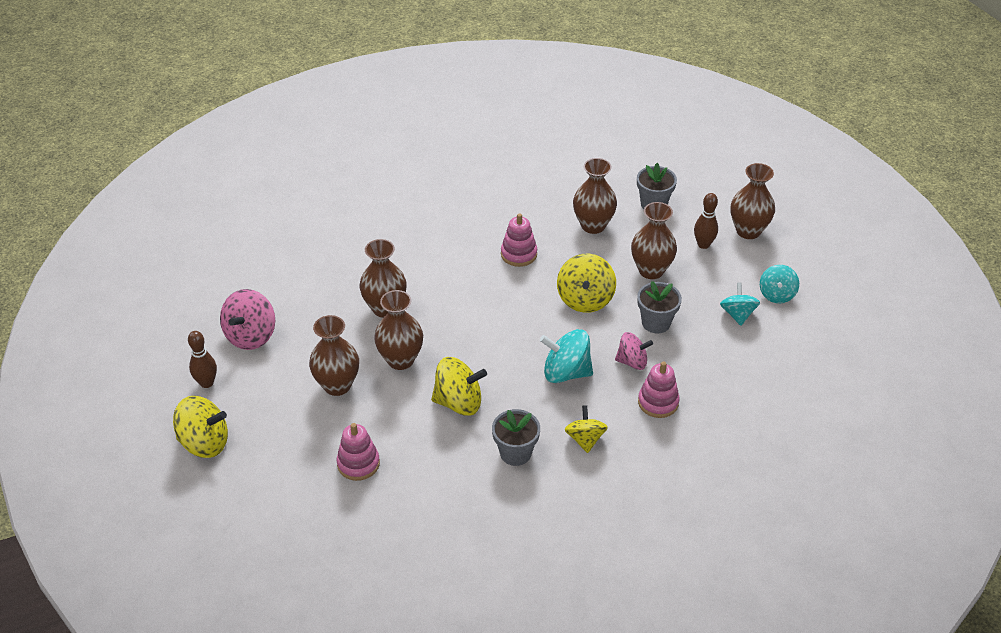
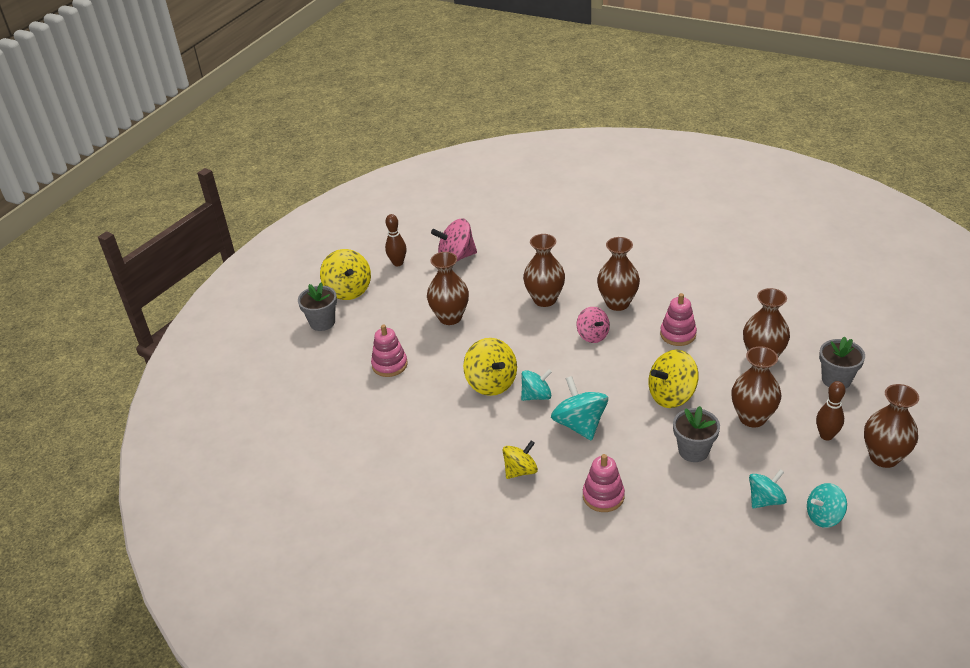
camera: 60 degrees right, 5 degrees down
brown vase [374,290,423,370] -> brown vase moved to [597,237,640,311]
grey flower pot [492,409,540,466] -> grey flower pot moved to [298,283,337,331]
pink spinning top [615,332,653,370] -> pink spinning top moved to [576,307,610,343]
none -> turquoise spinning top [521,369,552,401]

